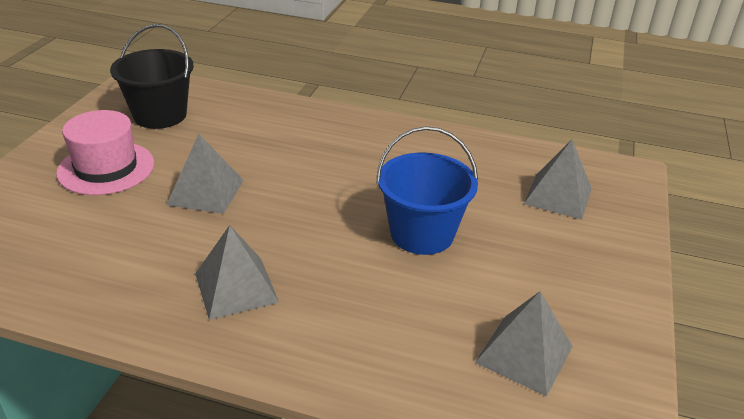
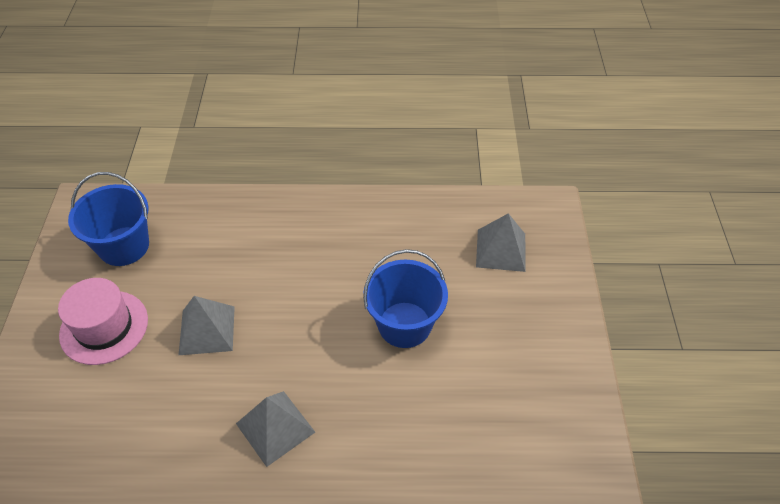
camera: 15 degrees left, 15 degrees up
black bucket [110,24,194,129] -> blue bucket [68,172,149,266]
grey pyramid [475,291,573,397] -> none

